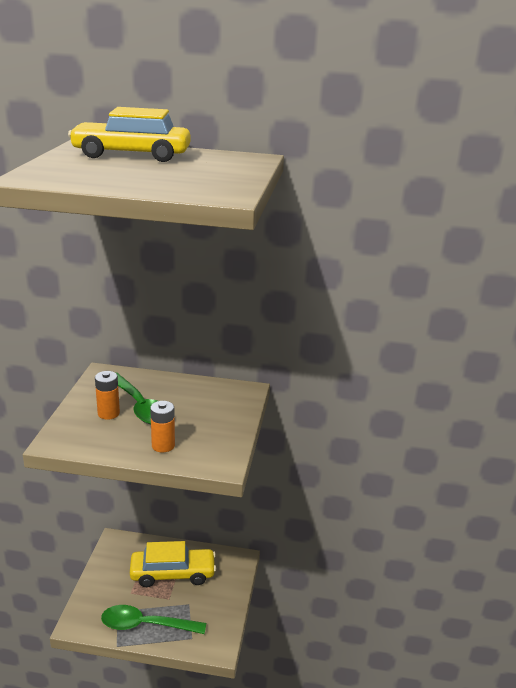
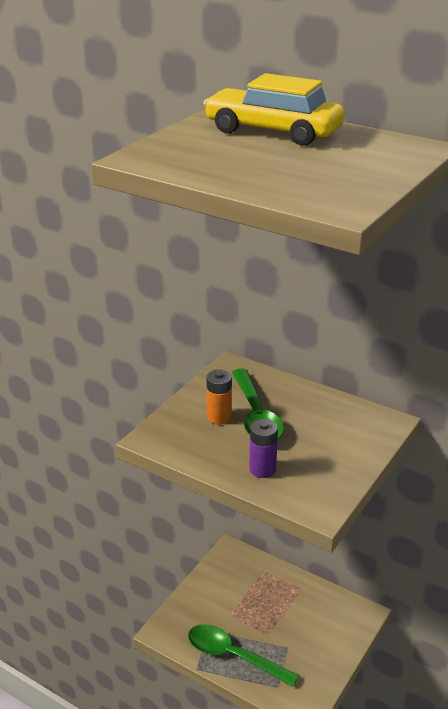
camera: 25 degrees right, 5 degrees up
yellow car [130,541,216,587] -> none
orange battery [150,401,175,453] -> purple battery [249,419,278,478]

